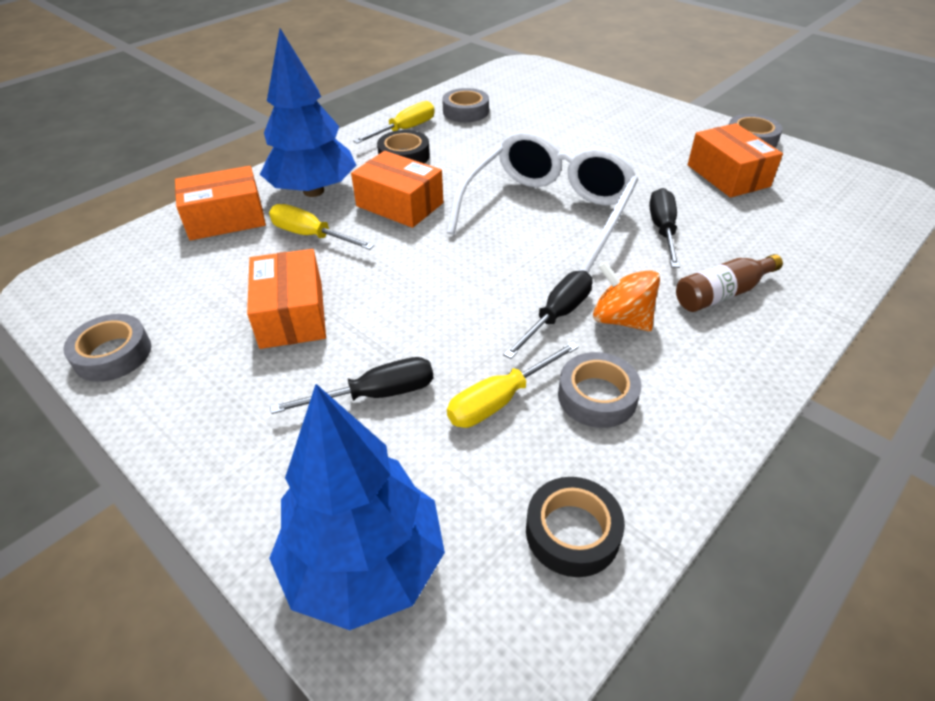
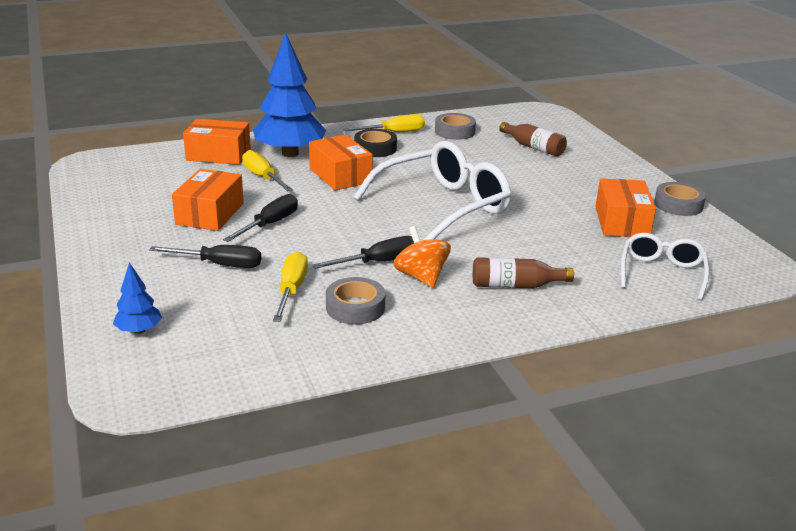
camera: 25 degrees right, 15 degrees down
grey tape [64,314,151,382] -> none
blue tree [269,384,445,630] -> blue tree [113,262,162,334], size x0.45
yellow screwdriver [447,342,579,428] -> yellow screwdriver turned 105 degrees clockwise [273,251,308,322]
black tape [526,477,625,577] -> none
black screwdriver [649,188,680,268] -> black screwdriver moved to [223,194,298,242]
none -> brown bottle [499,122,567,157]
none -> white glasses [621,233,709,301]

